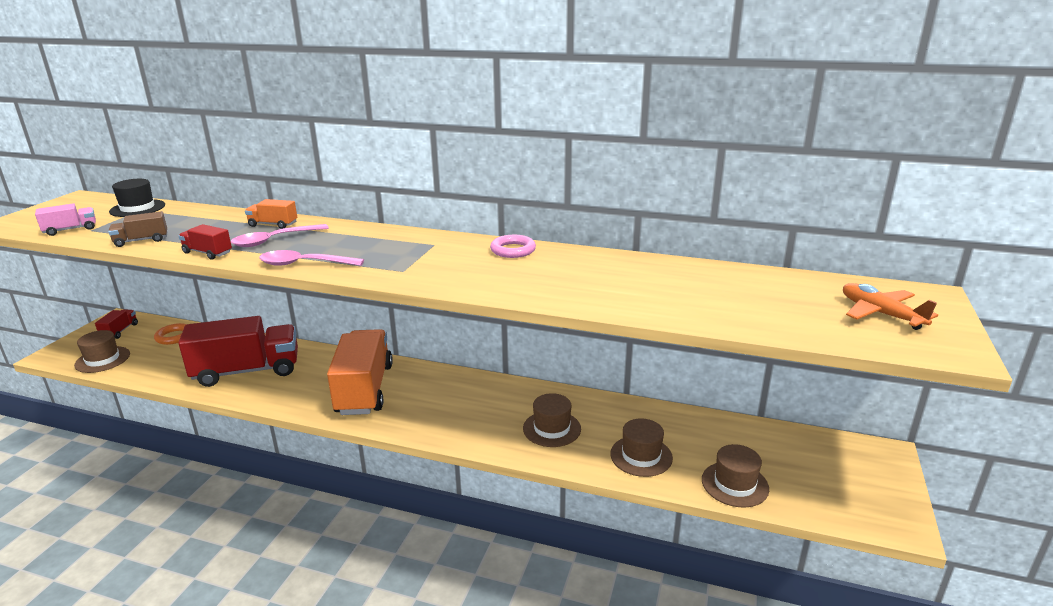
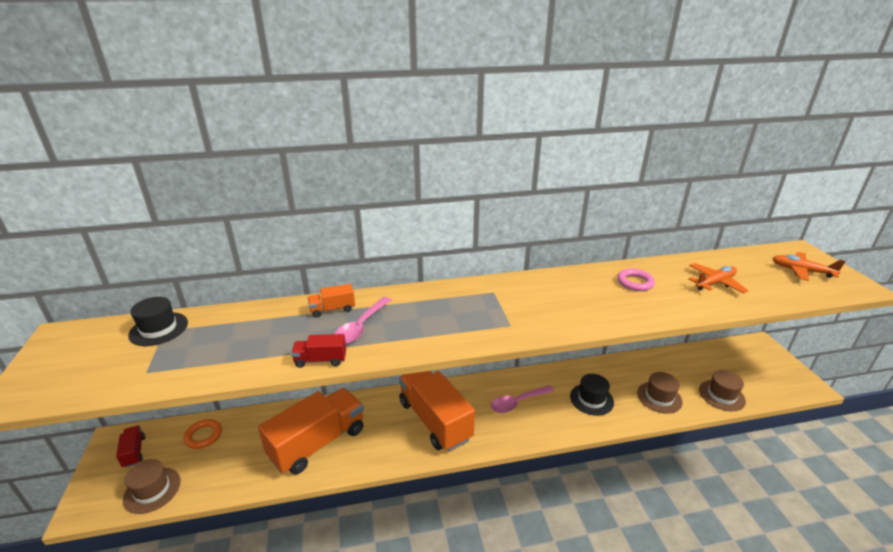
camera: 30 degrees left, 5 degrees up
pink truck [35,203,96,236] -> none
brown truck [108,211,167,247] -> none
red truck [178,316,298,387] -> orange truck [258,388,364,475]
pink spoon [259,250,364,266] -> pink spoon moved to [491,385,554,413]
pink ring [490,235,536,258] -> pink ring moved to [617,269,655,291]
brown hat [523,393,581,447] -> black hat [570,374,614,416]
none -> orange plane [688,263,748,294]

